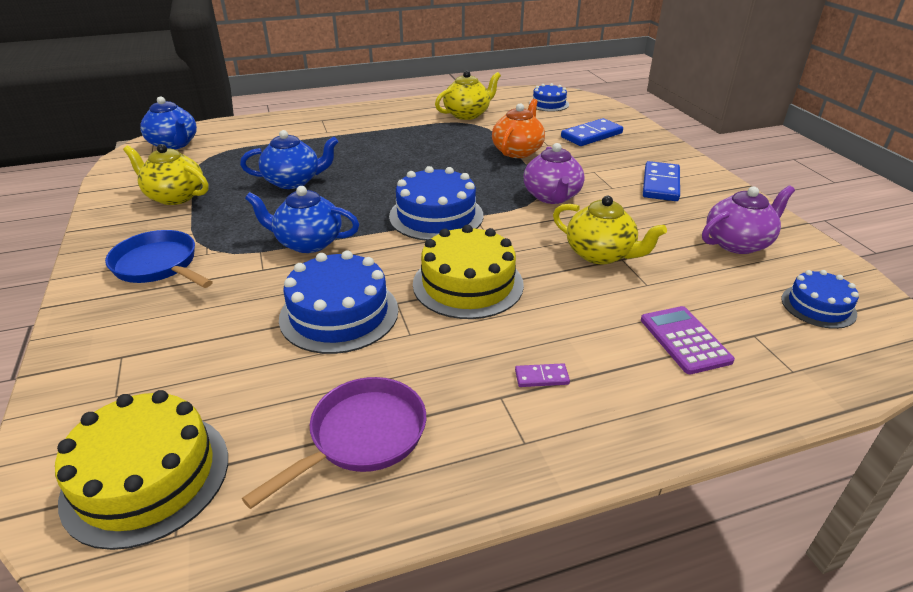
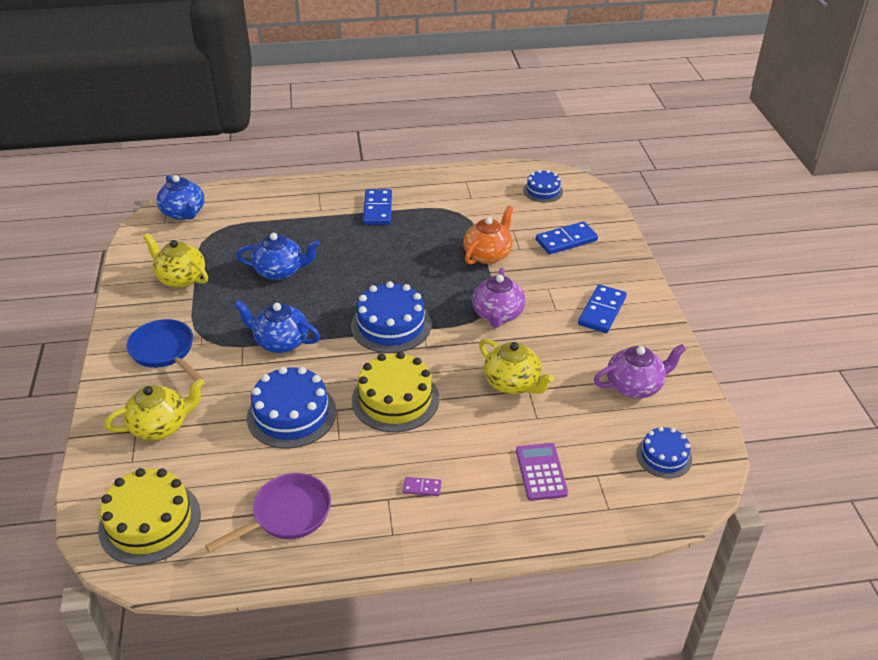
camera: 10 degrees right, 5 degrees up
yellow teapot [435,71,501,120] -> yellow teapot moved to [105,379,204,441]
none -> blue domino [363,189,392,225]

